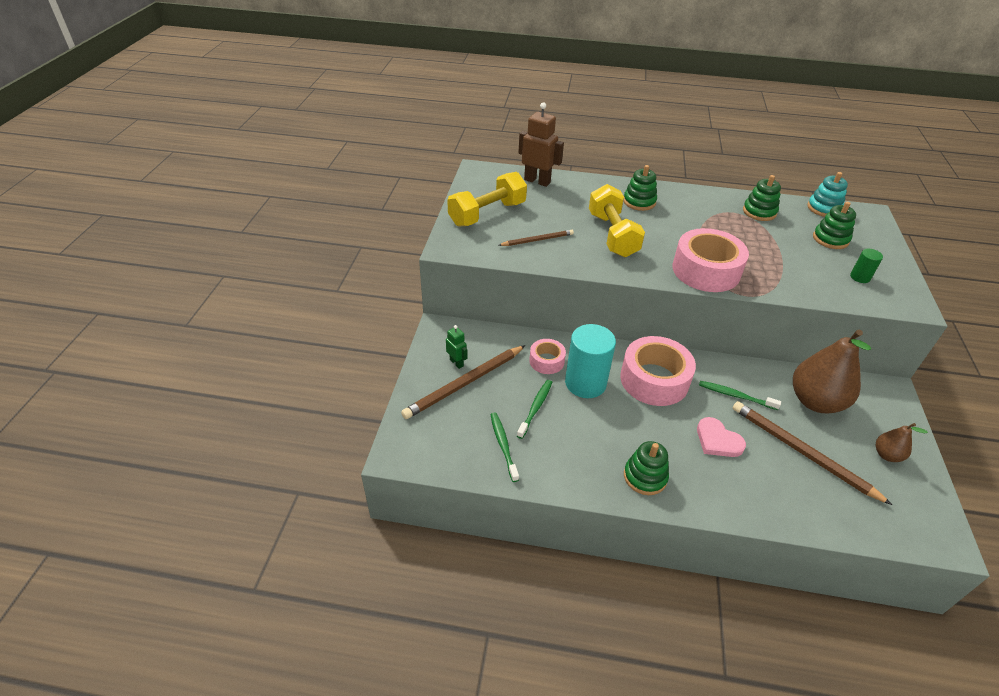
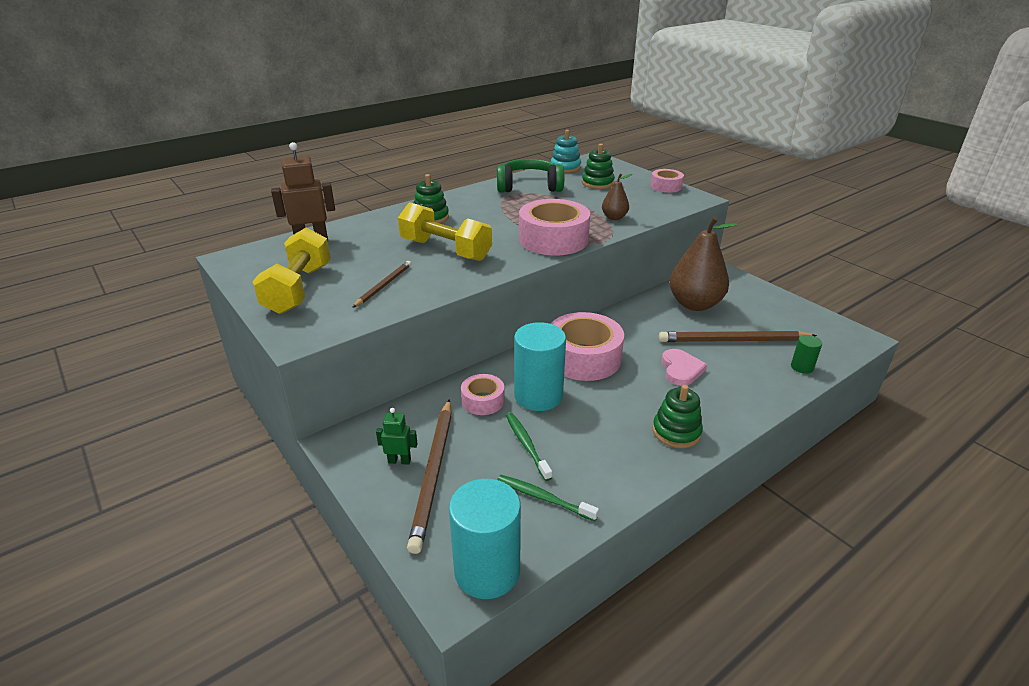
camera: 45 degrees left, 10 degrees down
pink heart [697,417,746,457] -> pink heart turned 90 degrees counterclockwise [662,349,707,386]
green toothbrush [699,381,781,410] -> none
green stacking toy [743,175,781,221] -> green headphones [497,159,564,193]
green cylinder [850,249,883,283] -> green cylinder moved to [791,335,822,374]
brown pear [876,423,928,462] -> brown pear moved to [602,174,632,220]
none -> turquoise cylinder [449,479,521,599]
none -> pink tape [650,169,684,193]

